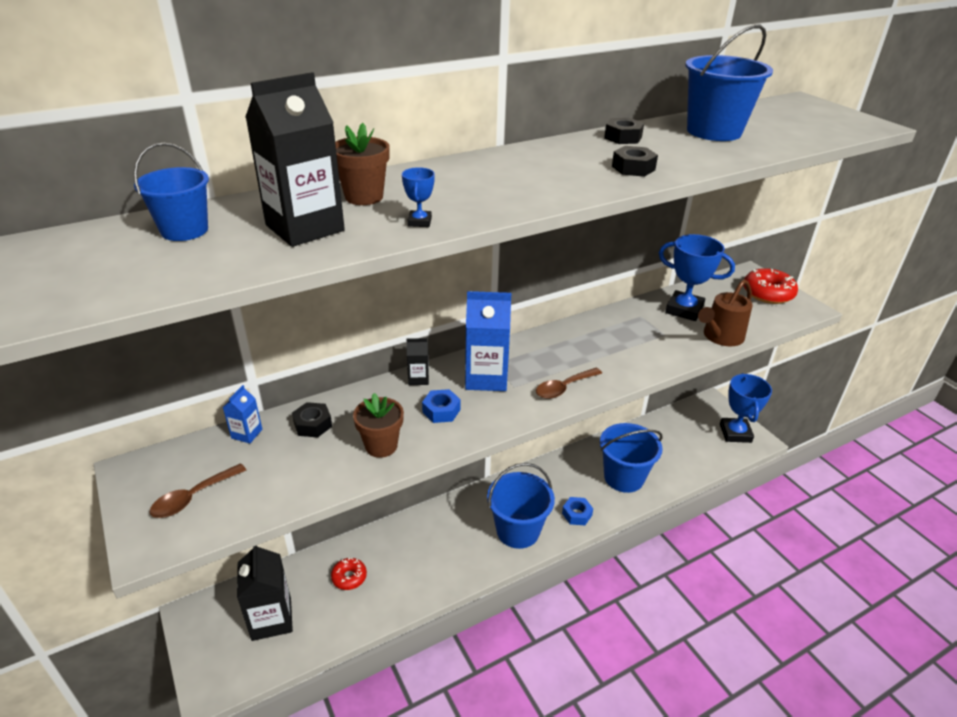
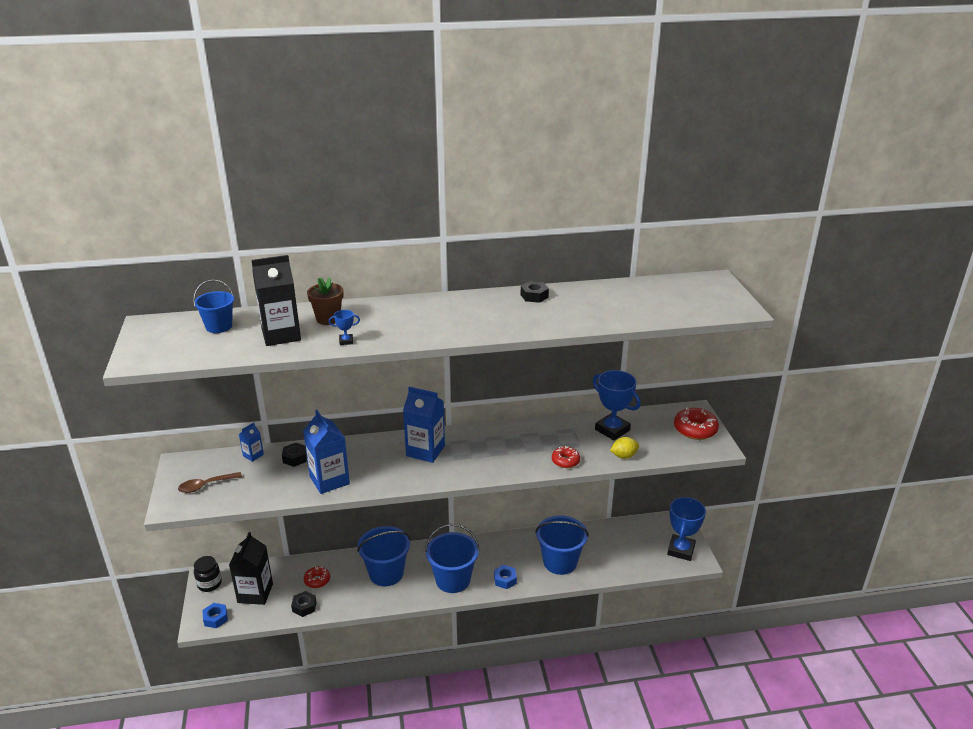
camera: 20 degrees right, 5 degrees down
brown flower pot [353,393,404,458] -> blue carton [303,410,350,494]
blue trophy [402,167,435,227] -> blue trophy turned 60 degrees clockwise [329,310,360,345]
black carton [407,338,429,385] -> none
blue nut [422,389,461,423] -> blue nut moved to [202,603,228,628]
brown spoon [536,368,602,399] -> none
black nut [612,146,658,177] -> black nut moved to [291,591,317,617]
blue bucket [686,24,773,141] -> blue bucket moved to [357,526,410,586]
brown watering can [698,279,753,346] -> yellow lemon [610,437,639,459]
none -> black jar [194,556,222,592]
none -> red donut [552,446,580,468]

